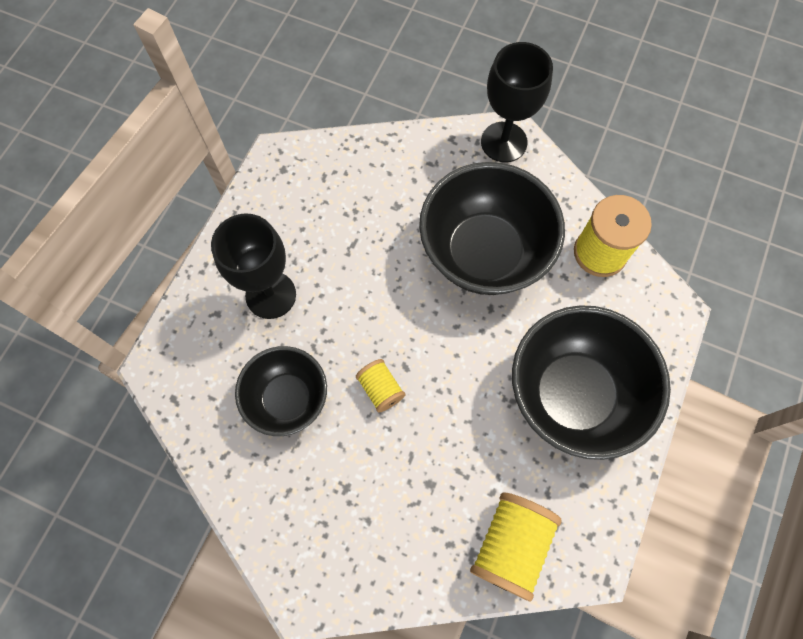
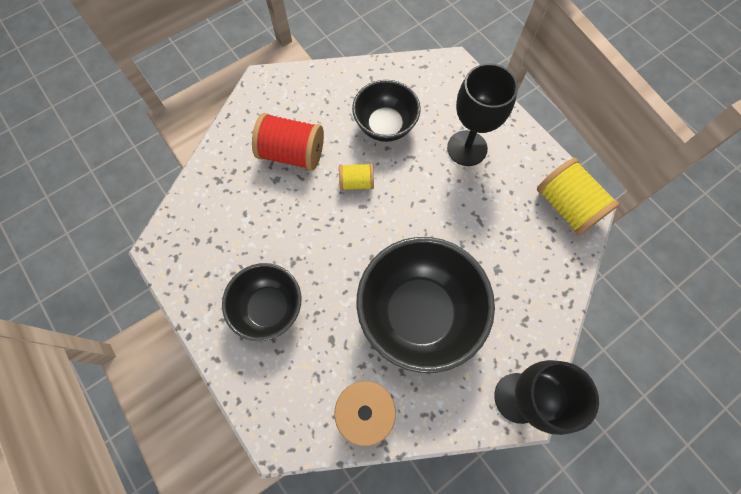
camera: 120 degrees right, 0 degrees up
yellow spool [470,492,561,601] -> yellow spool moved to [537,158,619,235]
black bowl [512,305,671,460] -> black bowl [222,263,301,341], size x0.61
none -> red spool [252,113,324,171]

